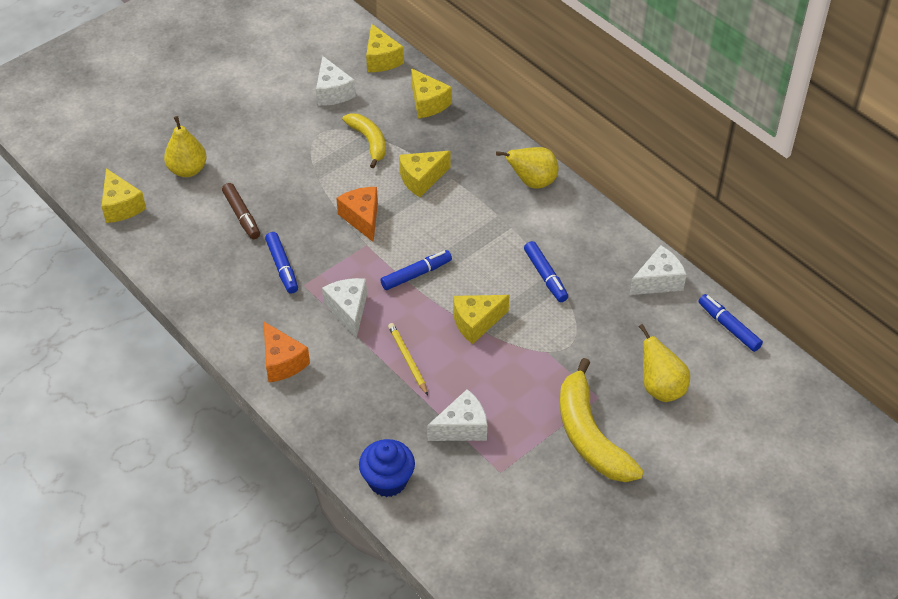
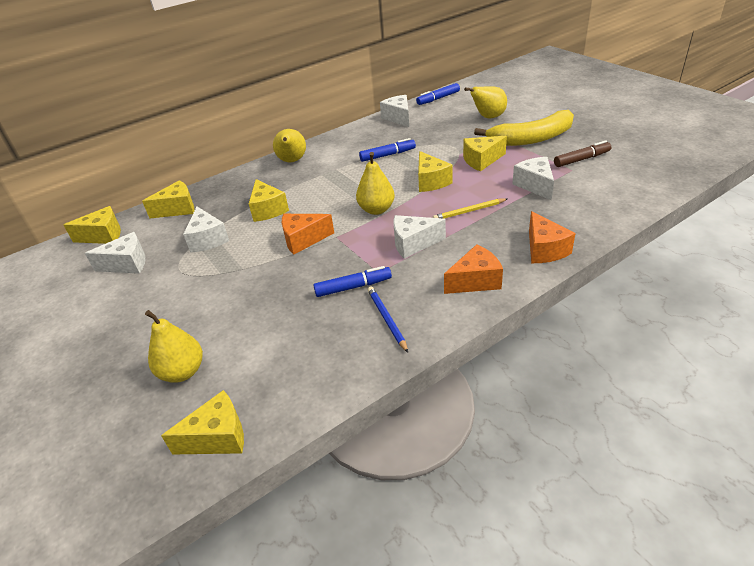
camera: 80 degrees left, 10 degrees down
brown marker [222,183,260,239] -> brown marker moved to [554,140,611,167]
yellow banana [342,113,386,168] -> white cheese [183,207,229,253]
blue cupcake [359,439,415,497] -> none
blue marker [380,250,452,290] -> yellow pear [356,152,395,215]
none -> blue pencil [367,287,408,353]
none -> yellow cheese [463,136,507,171]
none -> orange cheese [529,211,576,263]

